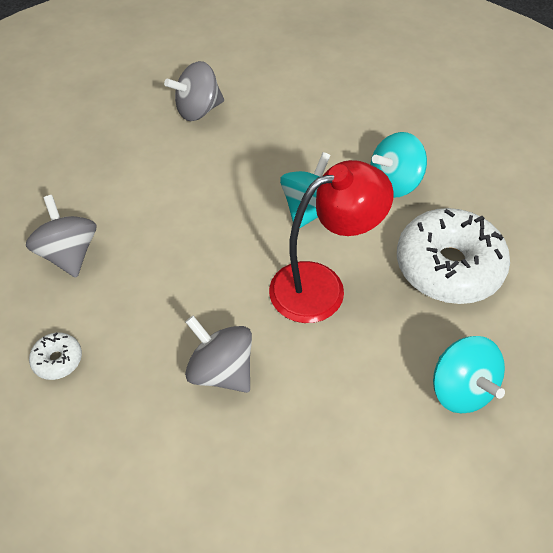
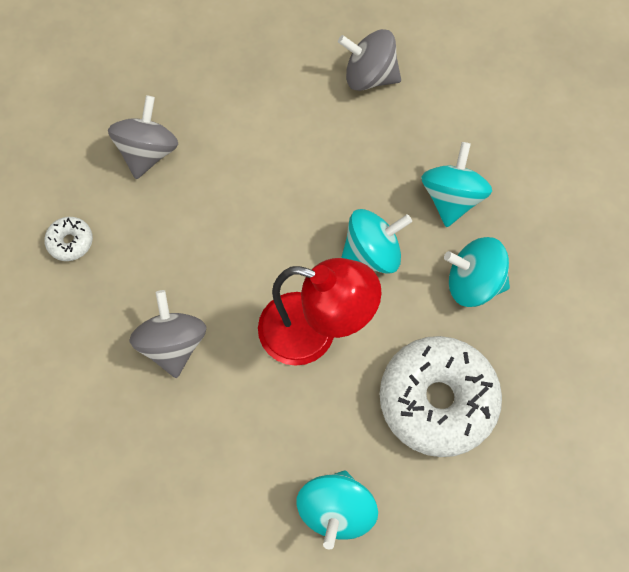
camera: 40 degrees right, 15 degrees up
none -> turquoise spinning top [421,142,492,227]

